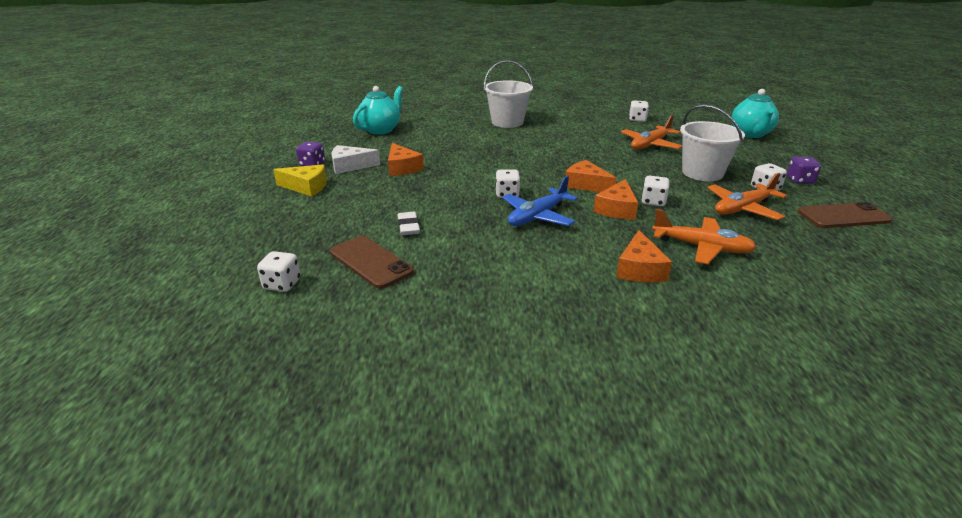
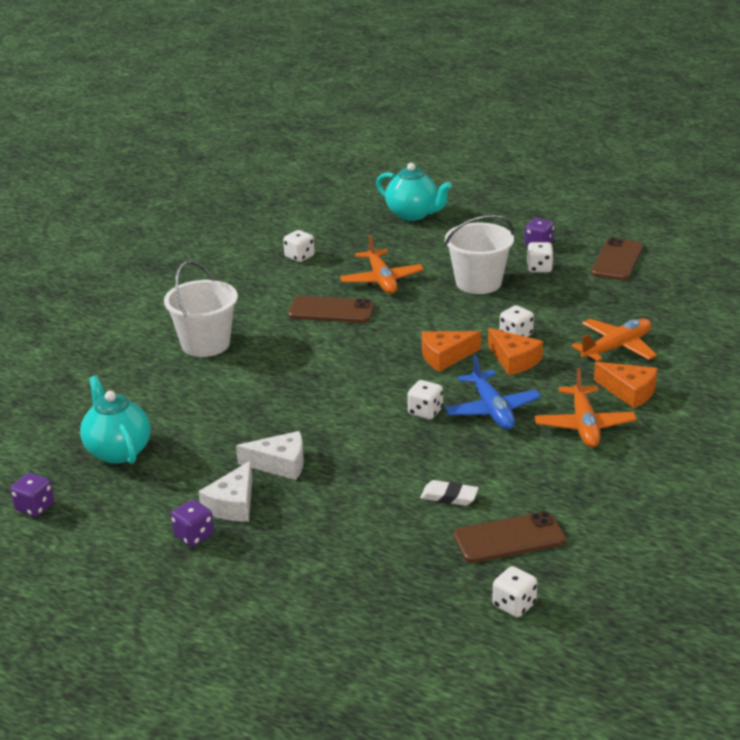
camera: 60 degrees left, 0 degrees up
yellow cheese [273,164,327,197] -> none
orange cheese [388,143,424,176] -> white cheese [236,431,304,480]
orange plane [707,173,787,220] -> orange plane moved to [535,368,637,448]
none -> purple dice [10,473,54,517]
none -> brown phone [288,296,374,323]

